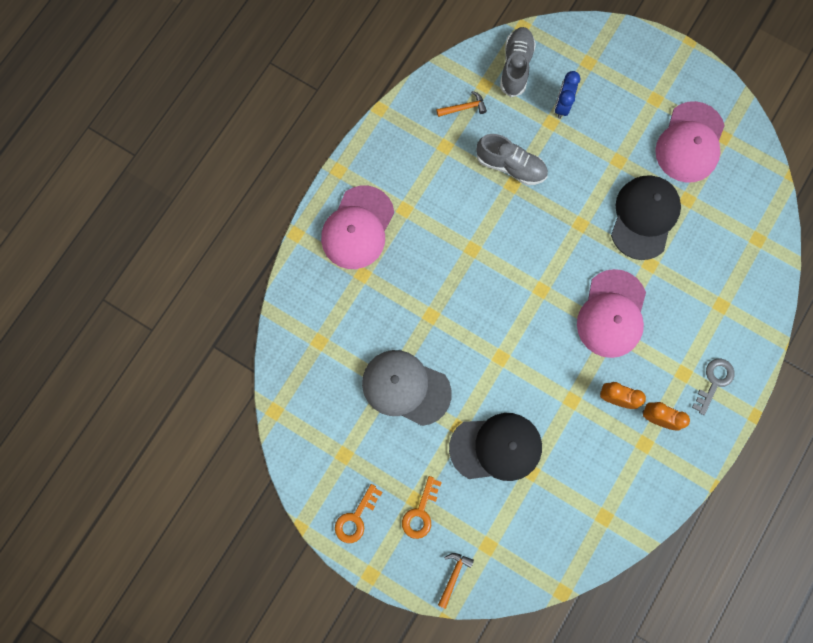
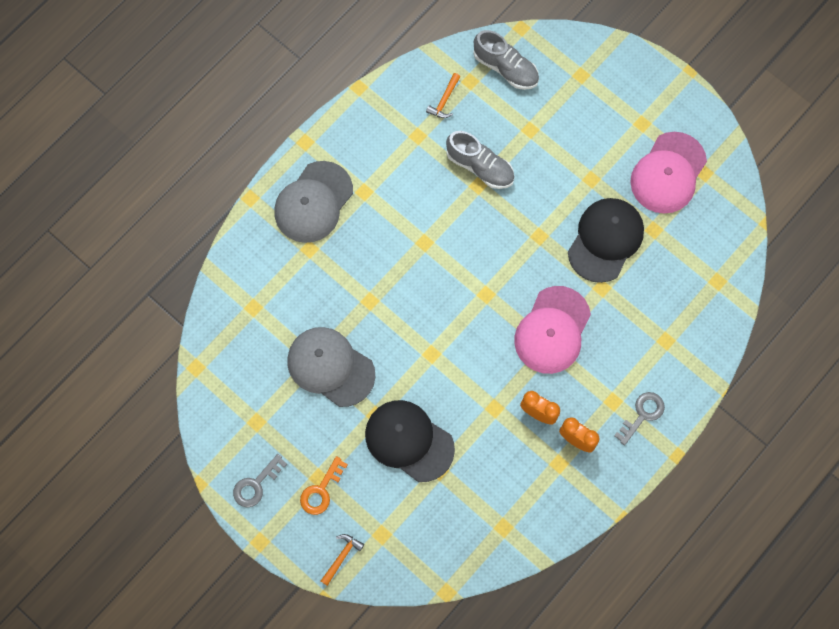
camera: 10 degrees right, 5 degrees down
pink cap [321,186,394,269] -> grey cap [274,161,353,243]
orange key [335,484,383,543] -> grey key [233,454,287,508]
orange hammer [437,91,487,117] -> orange hammer turned 120 degrees clockwise [426,73,460,118]
black cap [449,413,542,481] -> black cap turned 150 degrees counterclockwise [365,400,455,482]
grey shoe [500,27,536,97] -> grey shoe turned 105 degrees clockwise [473,30,539,90]
blue clock [554,71,580,119] -> none

